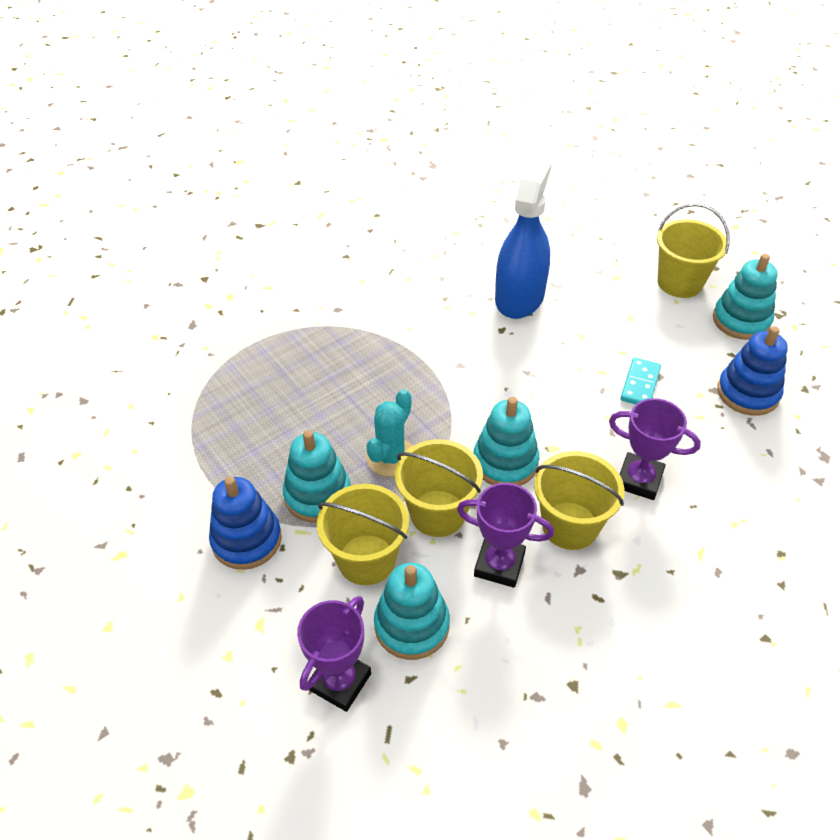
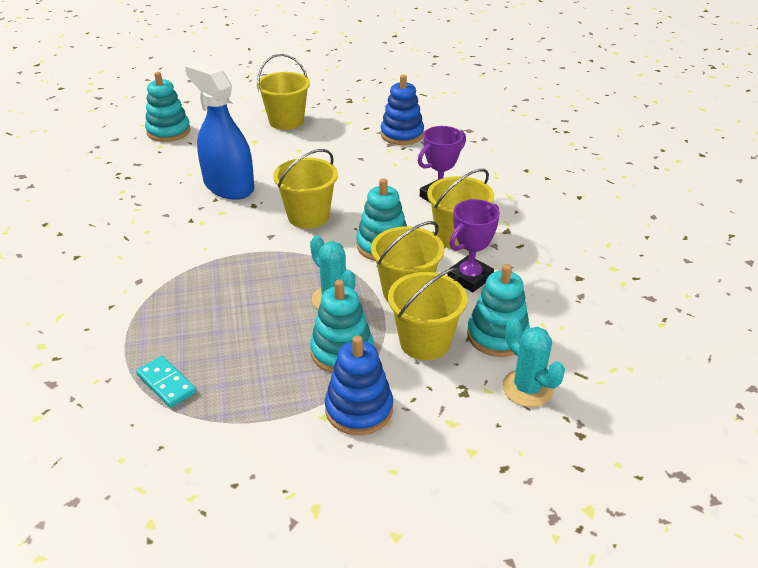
camera: 65 degrees left, 10 degrees down
purple trophy [297,596,371,712] -> turquoise cactus [502,318,565,407]
turquoise domino [621,358,661,404] -> turquoise domino moved to [136,356,196,408]
turquoise stacking toy [713,254,777,340] -> turquoise stacking toy moved to [145,72,191,142]
none -> yellow bucket [273,149,338,228]

